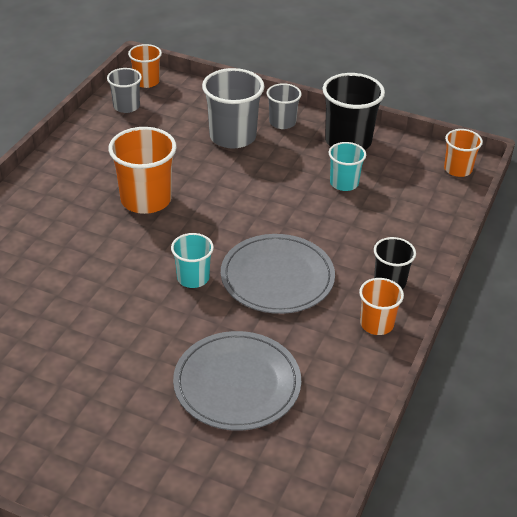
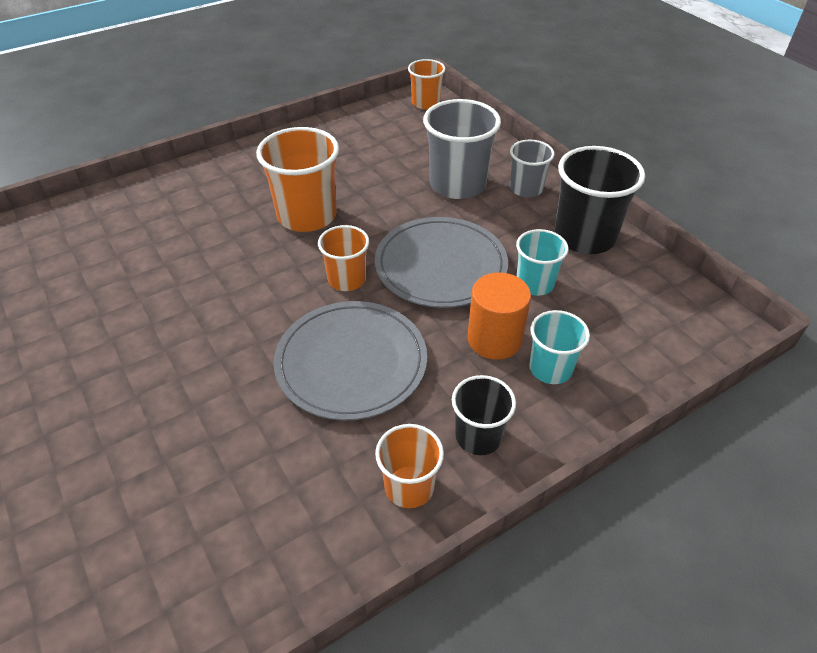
camera: 35 degrees right, 5 degrees up
grey cup [107,68,142,113] -> none
turquoise cup [171,233,214,288] -> turquoise cup moved to [529,310,590,384]
grey plate [173,331,301,431] -> grey plate moved to [375,217,508,308]
orange cup [444,129,483,177] -> orange cup moved to [318,225,369,291]
none -> orange cylinder [467,272,531,360]

